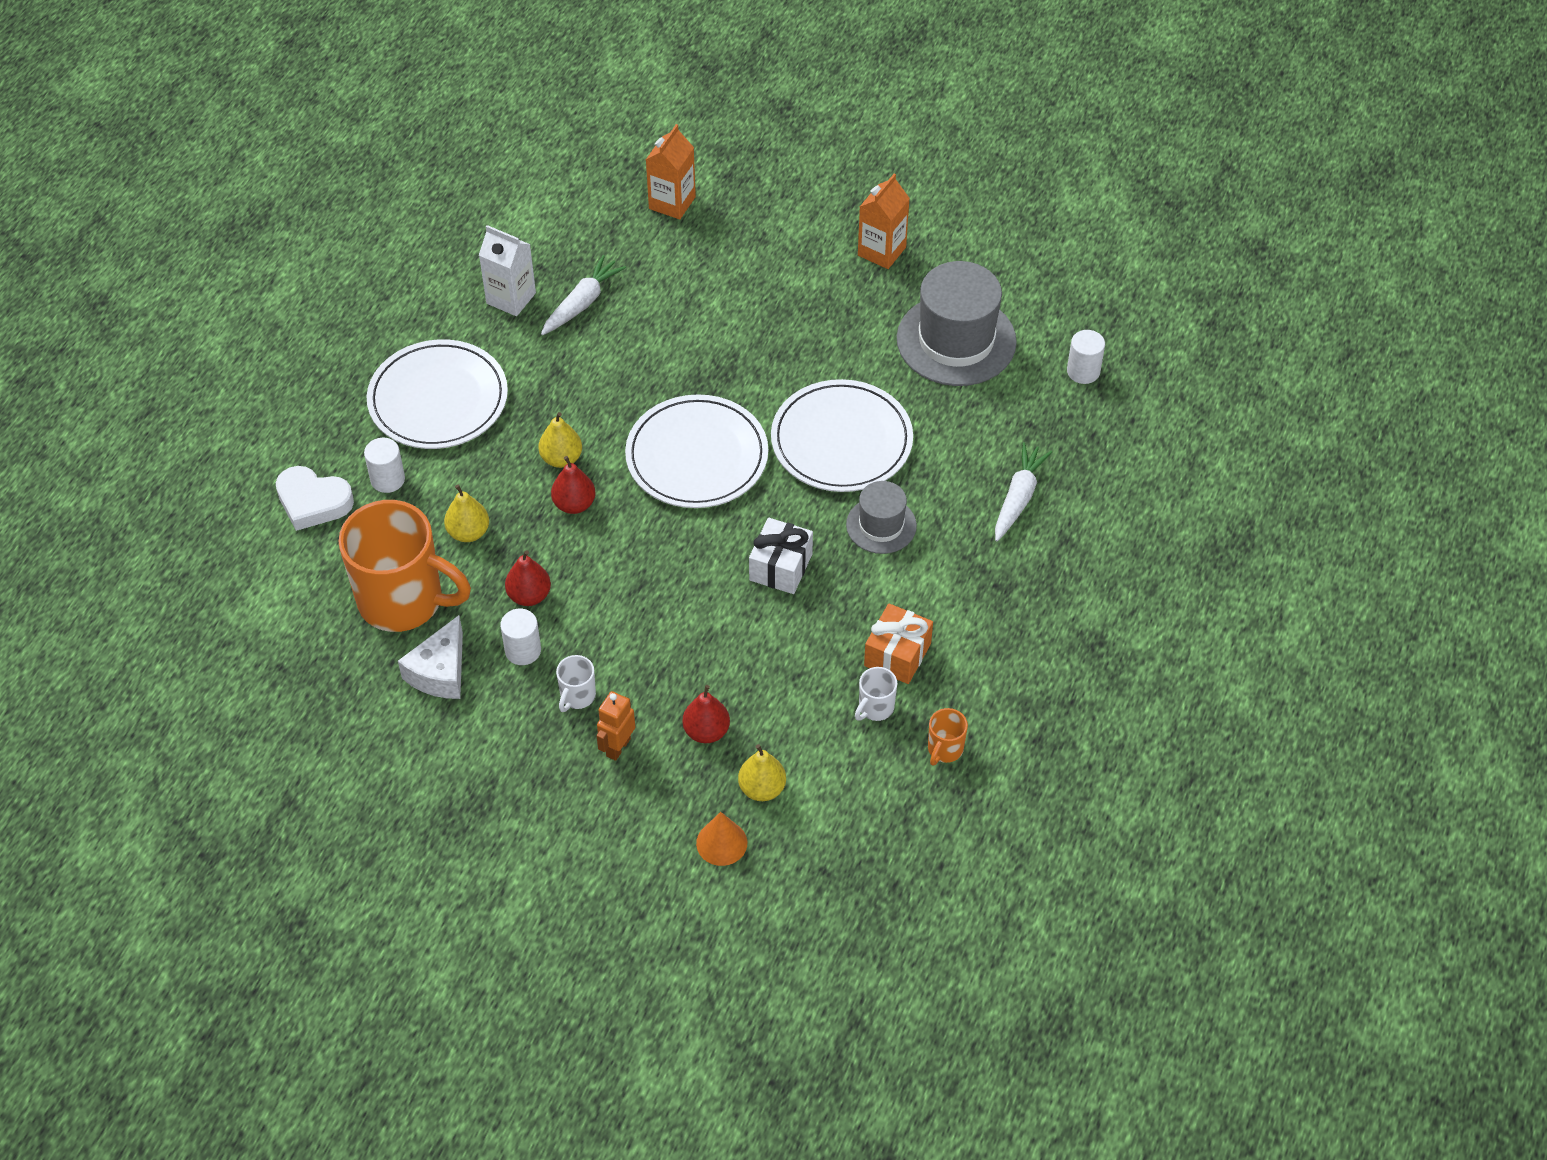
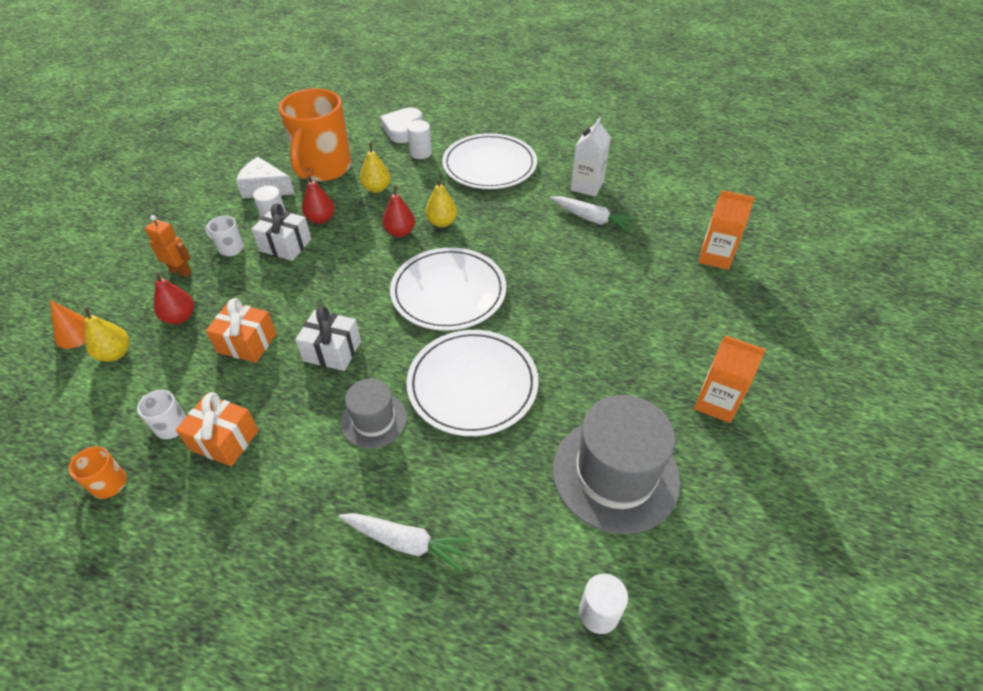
camera: 85 degrees right, 5 degrees down
none -> orange gift [206,298,277,363]
none -> white gift [251,203,311,261]

